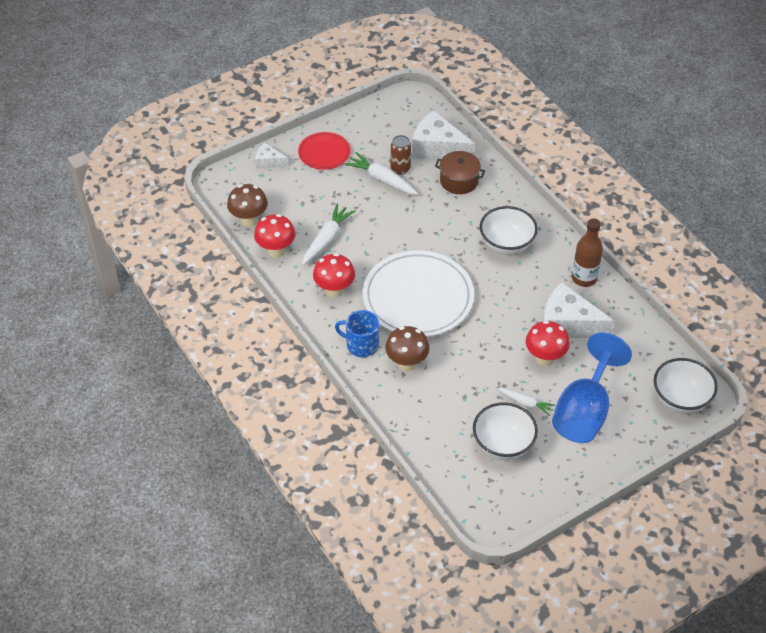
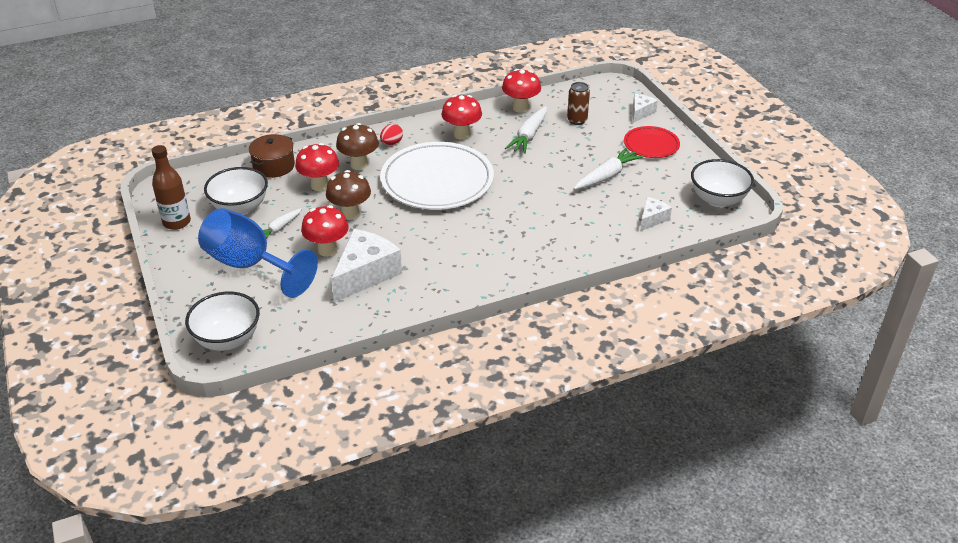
camera: 100 degrees right, 10 degrees down
brown mushroom [227,184,268,227] -> brown mushroom moved to [326,170,371,220]
white carrot [302,204,355,265] -> white carrot turned 75 degrees clockwise [505,106,547,154]
blue mug [335,310,379,357] -> red egg [380,124,403,145]
brown can [391,135,411,175] -> brown can moved to [567,82,590,125]
white cheese [412,110,475,160] -> white cheese [640,197,672,231], size x0.52
brown pot [435,151,485,194] -> brown pot moved to [249,134,295,178]
white bowl [480,206,538,255] -> white bowl moved to [691,159,754,207]
brown bottle [572,218,603,287] -> brown bottle moved to [152,145,191,230]
none -> red mushroom [295,143,339,191]

